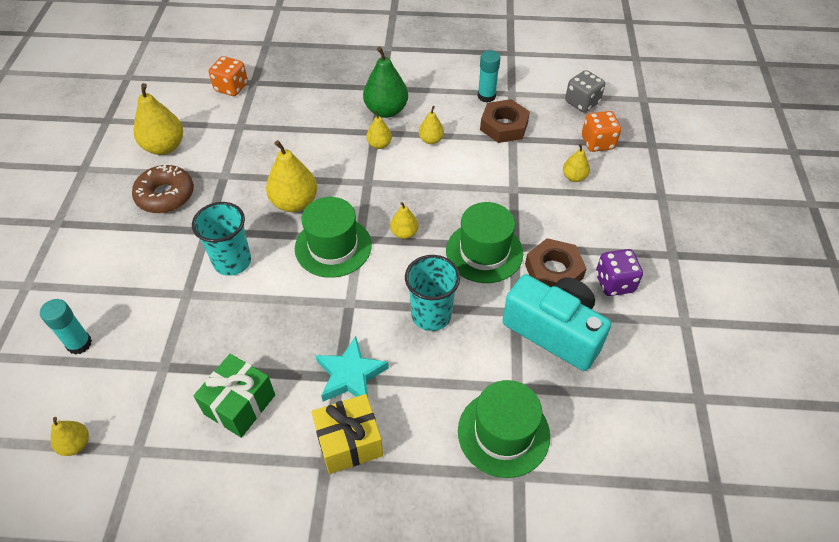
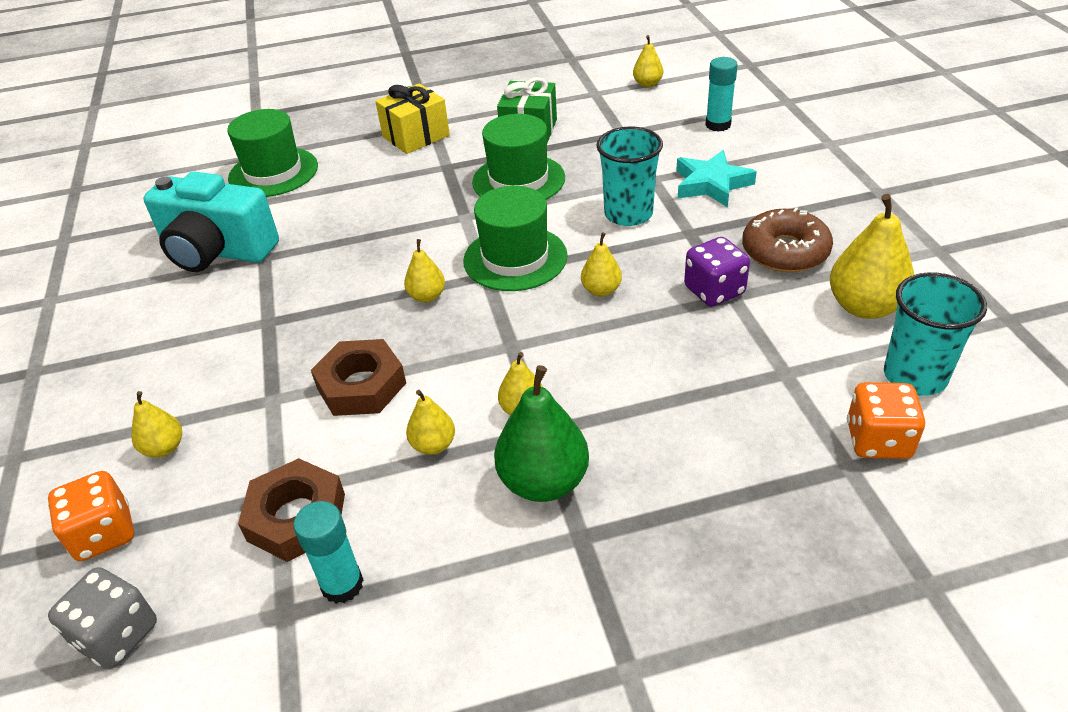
camera: 165 degrees right, 10 degrees down
yellow pear [266,140,317,212] -> yellow pear [581,232,622,297], size x0.55
turquoise star [315,336,389,402] -> turquoise star moved to [676,150,757,207]
turquoise cup [405,255,460,331] -> turquoise cup moved to [884,272,987,396]
green hat [446,202,523,283] -> green hat moved to [472,114,565,200]
brown nut [525,238,587,287] -> brown nut moved to [311,339,406,416]
purple dice [596,249,643,296] -> purple dice moved to [684,237,750,307]

